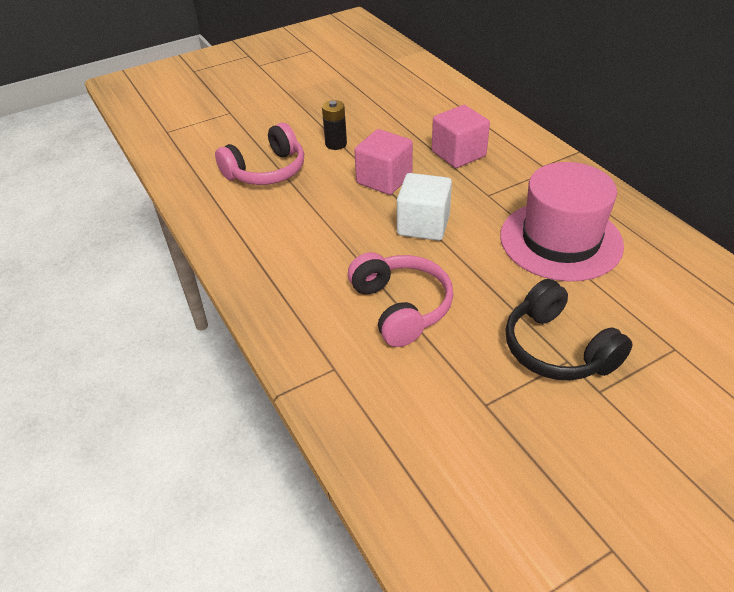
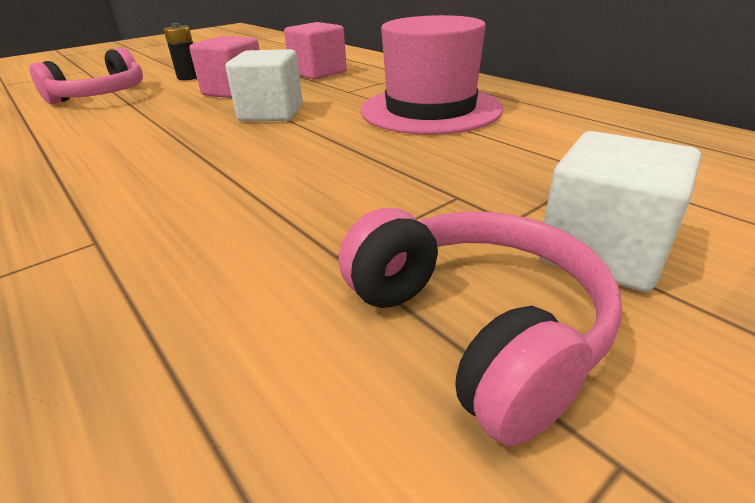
camera: 10 degrees left, 10 degrees down
pink headphones [348,252,454,347] -> pink headphones moved to [339,208,622,446]
black headphones [505,279,632,380] -> none
none -> white cube [538,131,701,292]

